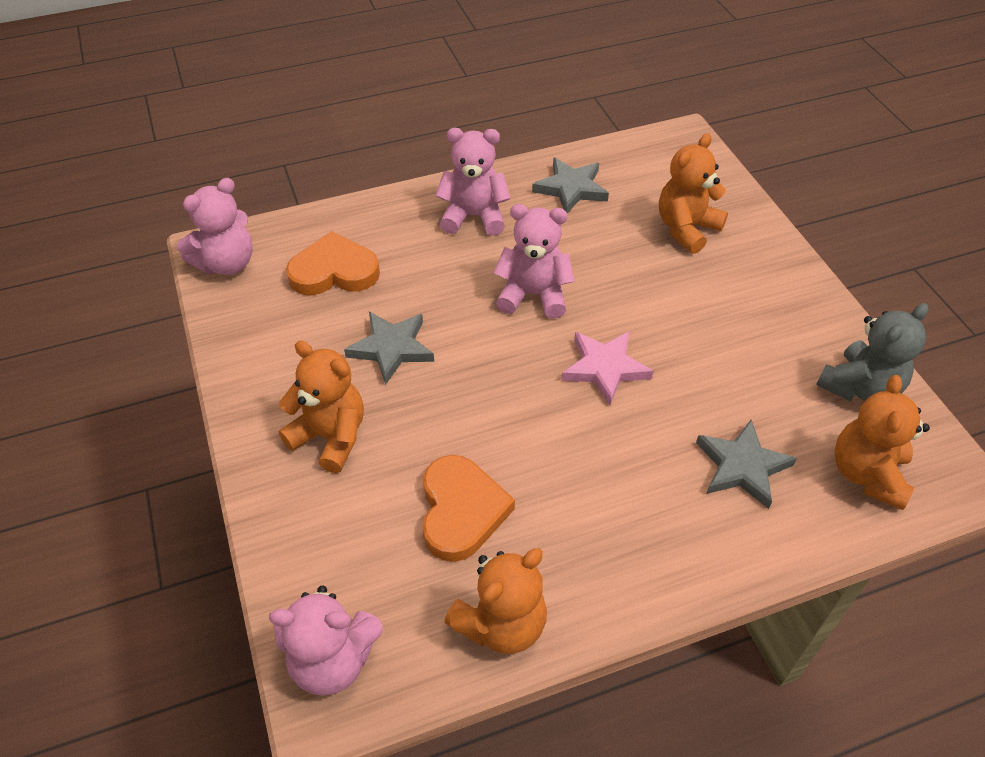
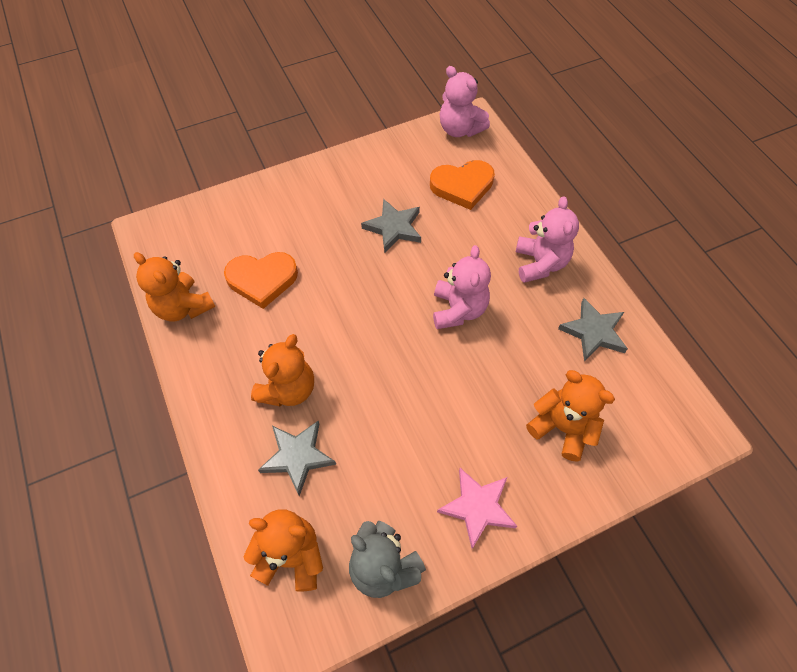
camera: 85 degrees right, 10 degrees up
pink teddy bear [269,585,383,696] -> none
orange teddy bear [279,341,364,473] -> orange teddy bear moved to [251,334,314,407]
orange heart [286,231,380,295] -> orange heart turned 90 degrees clockwise [430,160,495,210]
pink star [561,331,654,405] -> pink star moved to [437,468,517,549]

